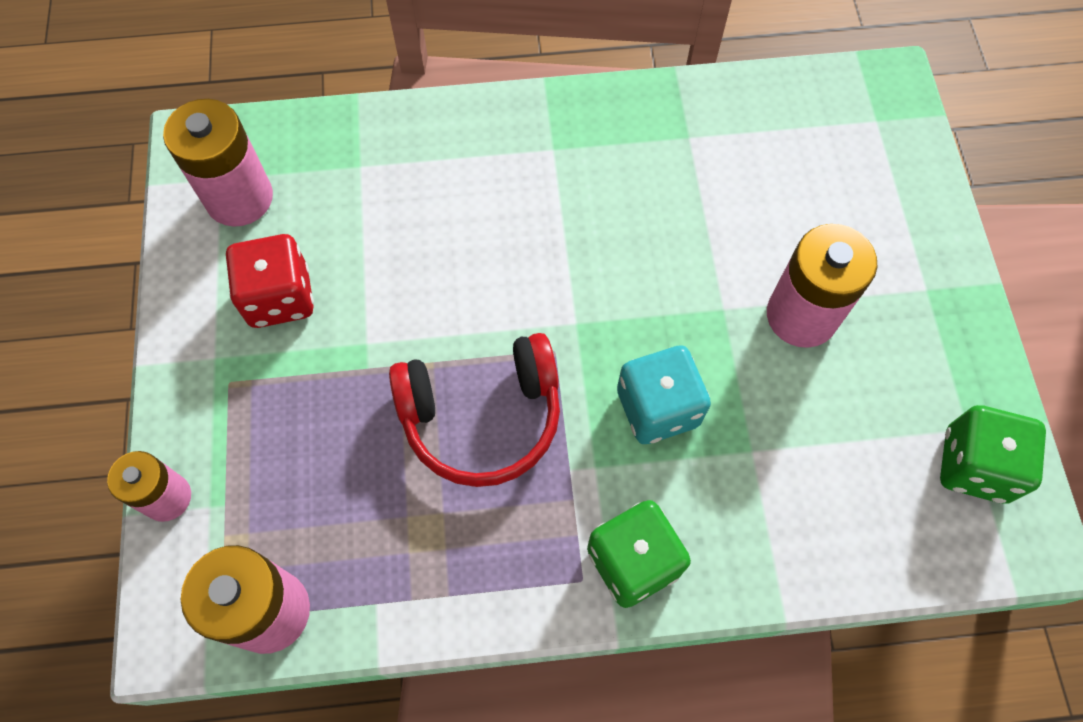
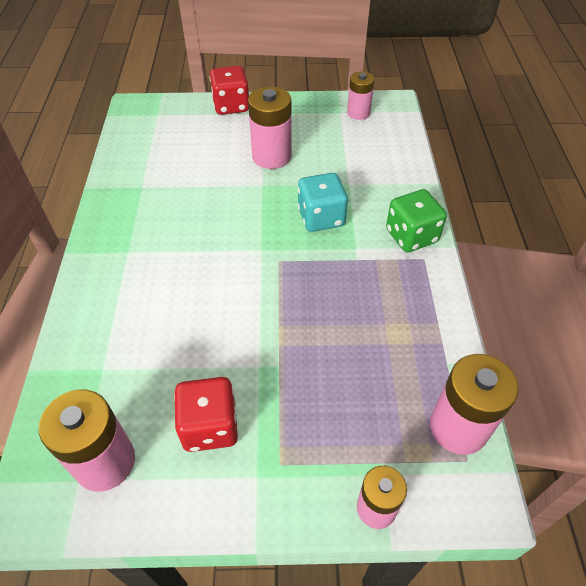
camera: 85 degrees left, 15 degrees down
red headphones [389,333,560,487] -> none
green dice [940,405,1046,503] -> pink battery [347,71,375,120]
none -> red dice [209,66,249,115]

